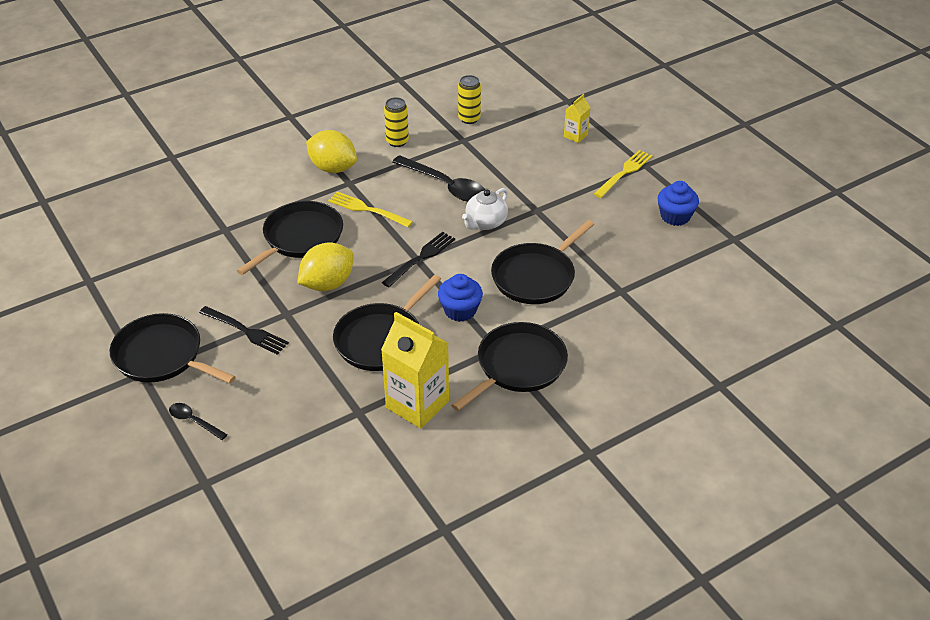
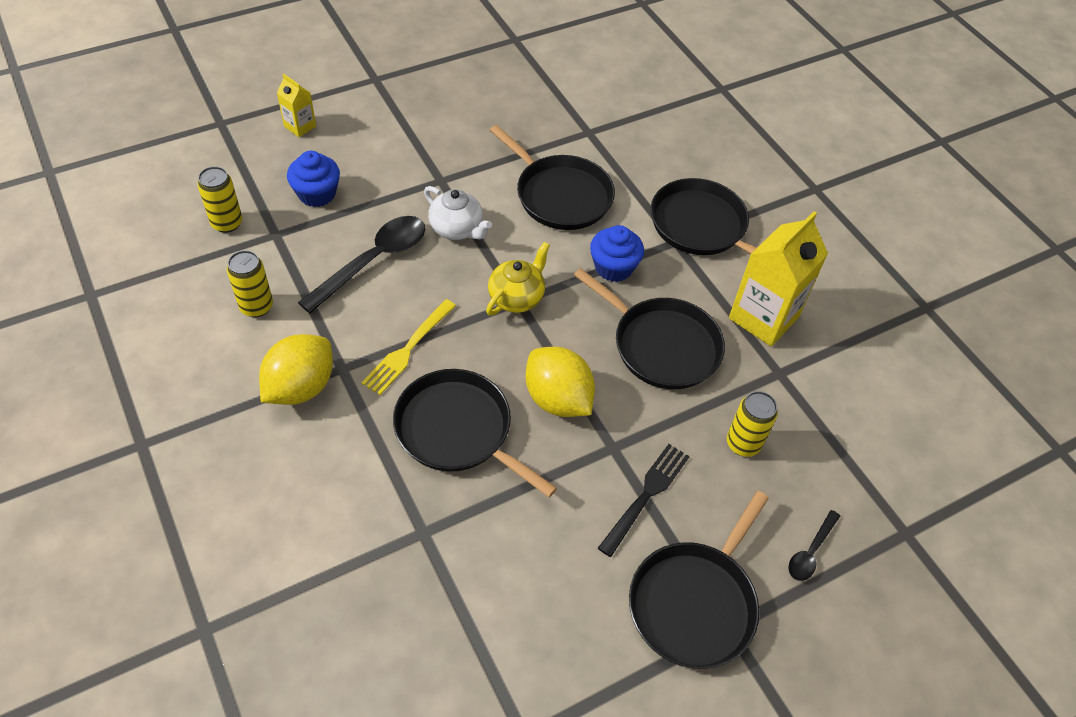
camera: 90 degrees left, 10 degrees up
black fork [382,232,455,287] -> yellow teapot [486,242,550,316]
yellow fork [594,150,652,198] -> none
blue cupcake [658,181,699,226] -> blue cupcake moved to [287,151,340,207]
none -> yellow can [727,391,778,457]

